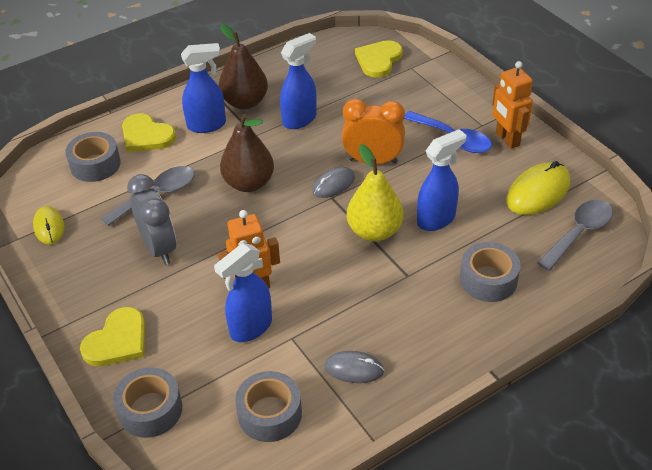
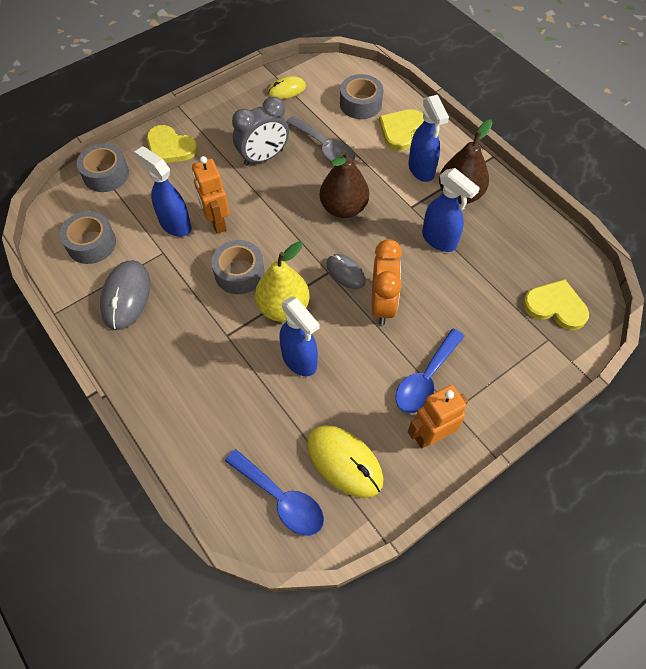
camera: 85 degrees right, 15 degrees up
grey mouse [325,351,384,383] -> grey mouse [100,260,150,330], size x1.62
grey tape [460,242,521,302] -> grey tape moved to [211,240,264,294]
grey spoon [537,200,613,271] -> blue spoon [225,449,324,536]

